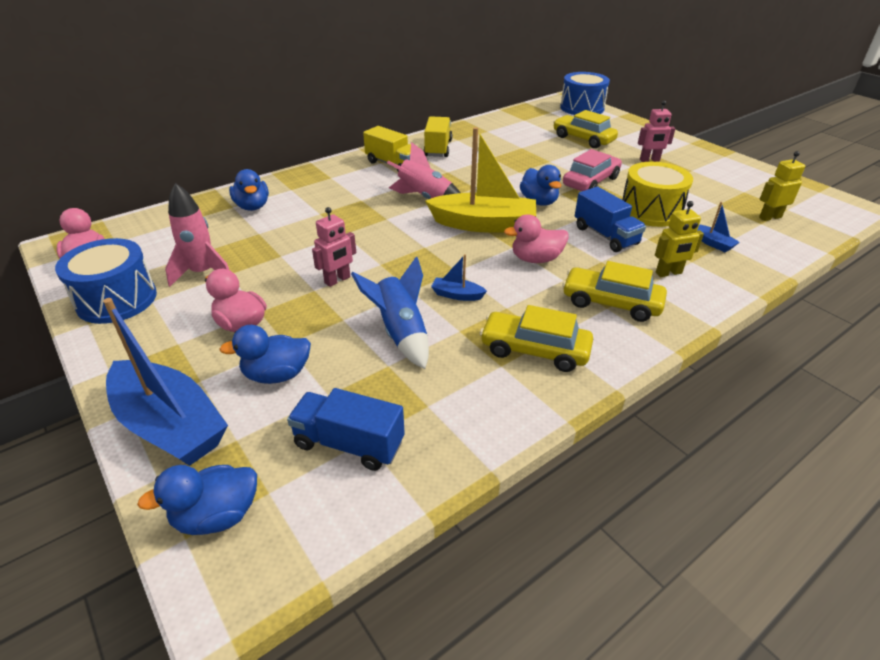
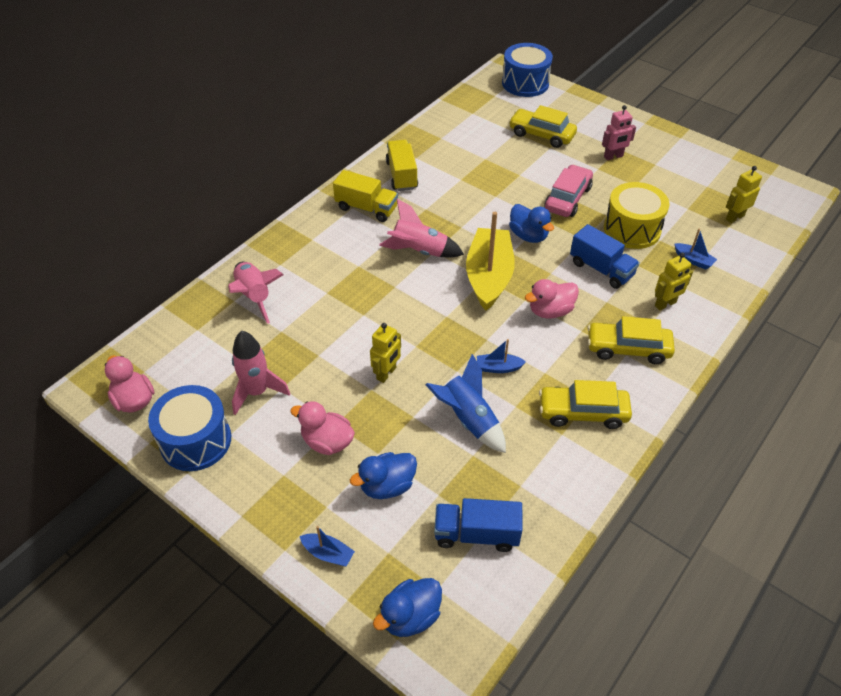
camera: 15 degrees left, 10 degrees up
blue boat [103,298,228,466] -> blue boat [300,526,355,566], size x0.43
blue duck [229,169,269,211] -> pink rocket [228,262,284,324]
pink robot [312,207,356,287] -> yellow robot [370,323,401,383]
yellow boat [425,127,536,233] -> yellow boat turned 75 degrees counterclockwise [466,212,515,311]

